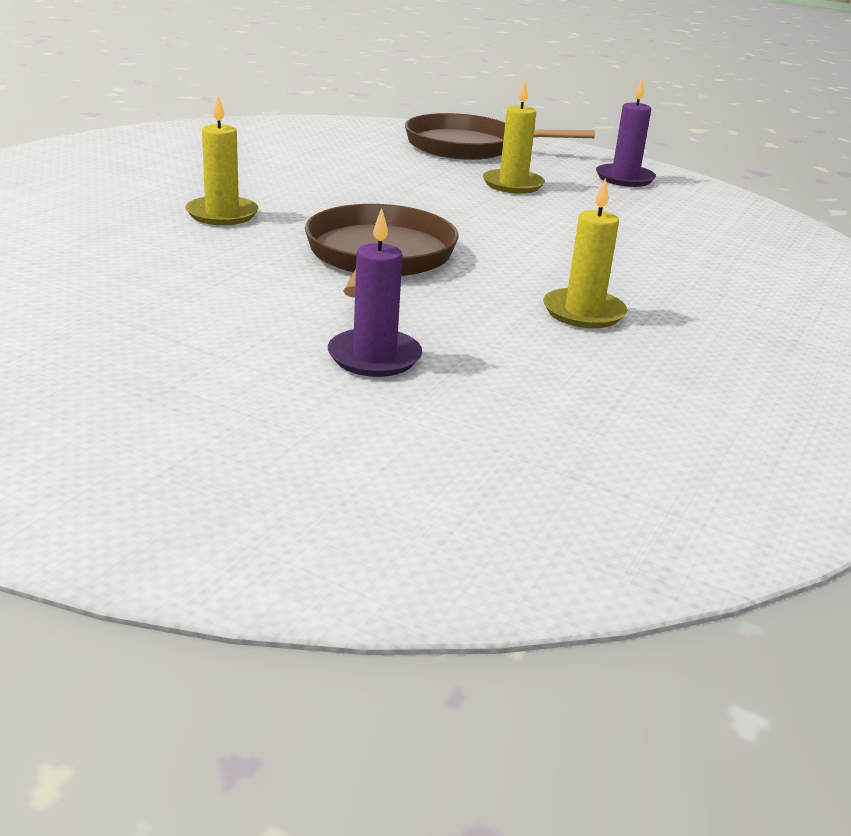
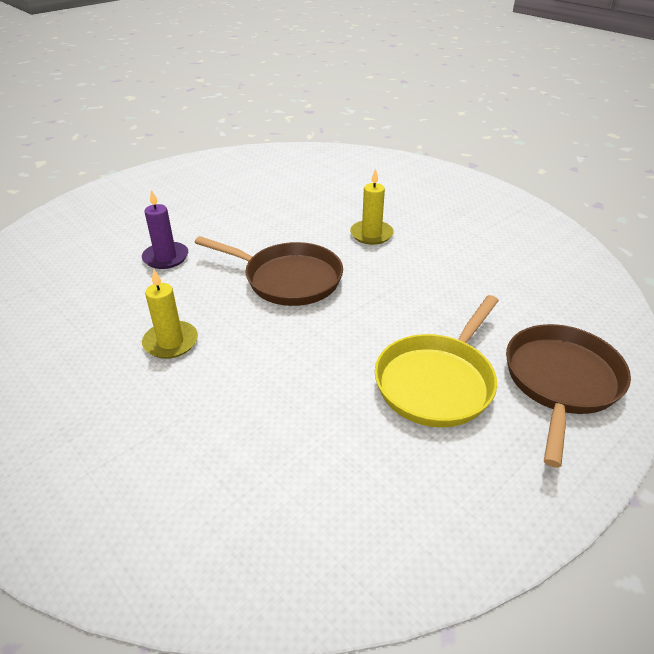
camera: 110 degrees right, 10 degrees up
yellow candle [483,81,545,194] -> yellow pan [375,295,499,427]
purple candle [596,79,656,187] -> none

